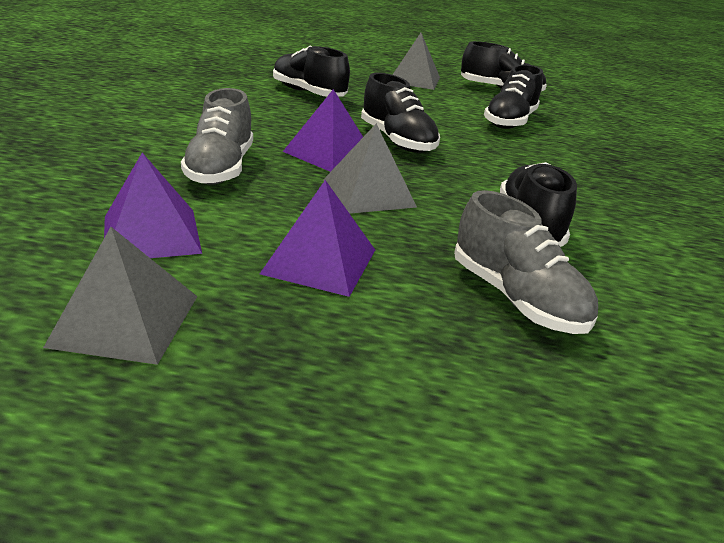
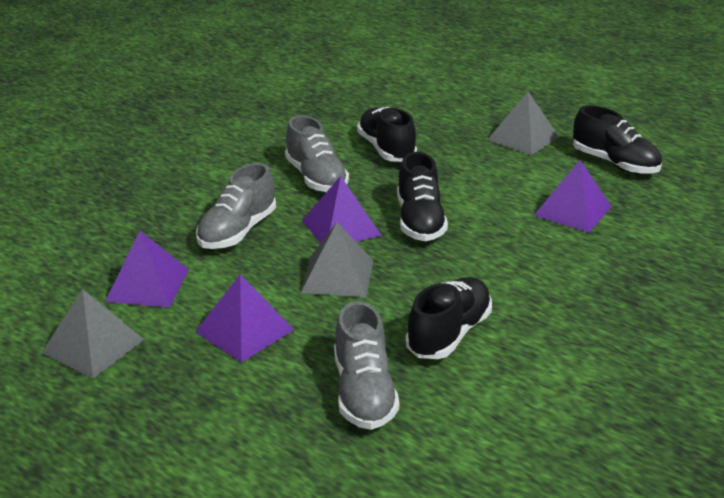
camera: 30 degrees right, 0 degrees up
black shoe [484,65,543,129] -> purple pyramid [534,160,612,233]
none -> grey shoe [285,115,349,192]

